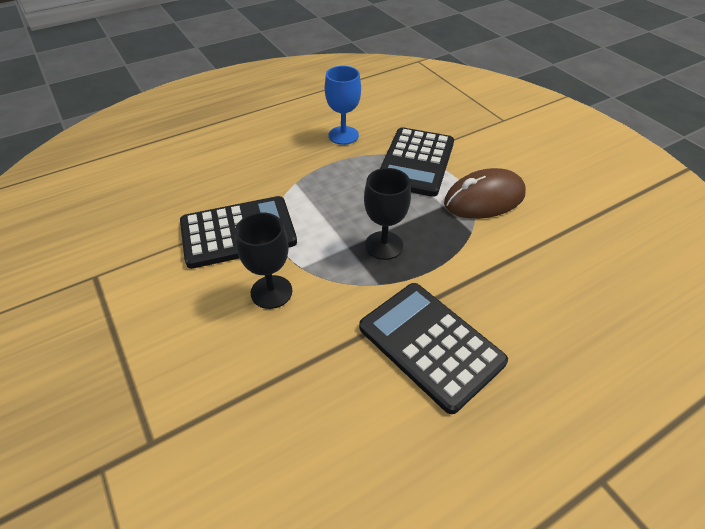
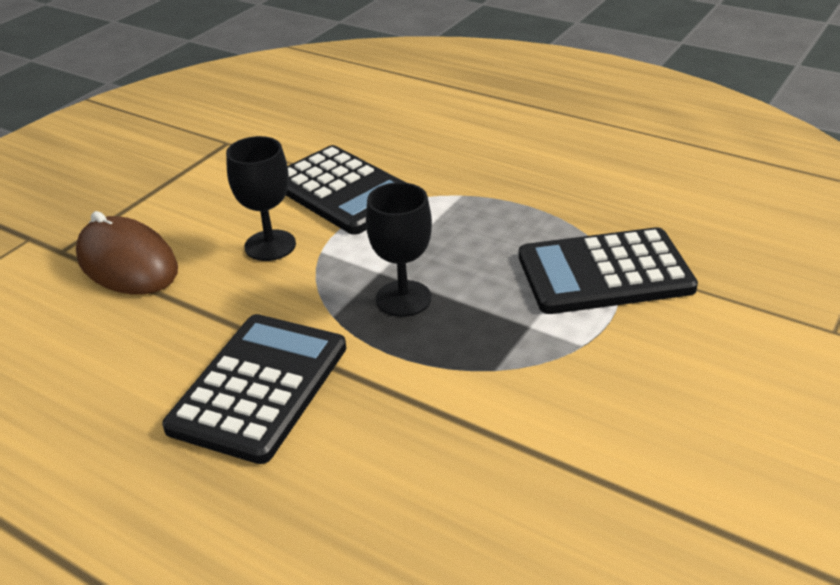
camera: 65 degrees right, 10 degrees down
blue goblet [325,66,361,145] -> none
brown mouse [444,168,526,219] -> brown mouse moved to [76,211,178,294]

